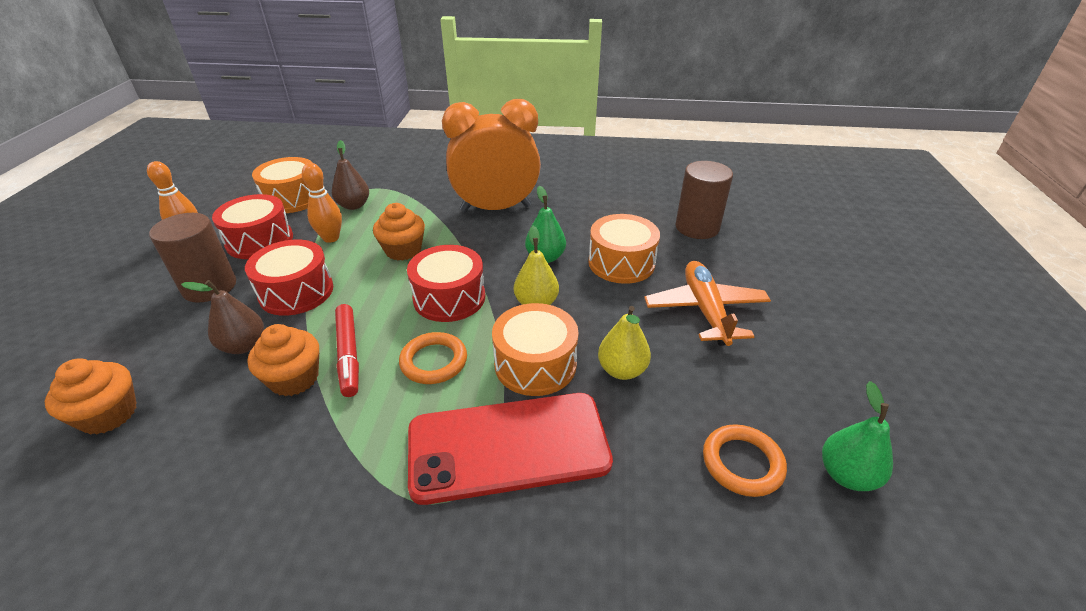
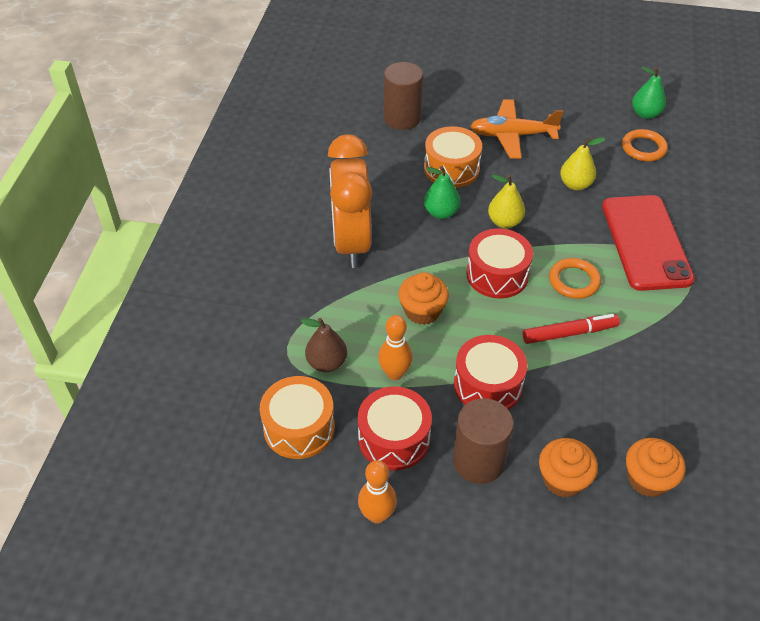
camera: 85 degrees left, 10 degrees up
brown pear [181,280,264,354] -> none
orange cupcake [247,324,319,396] -> orange cupcake moved to [539,438,598,497]
orange drum [492,303,578,396] -> none

